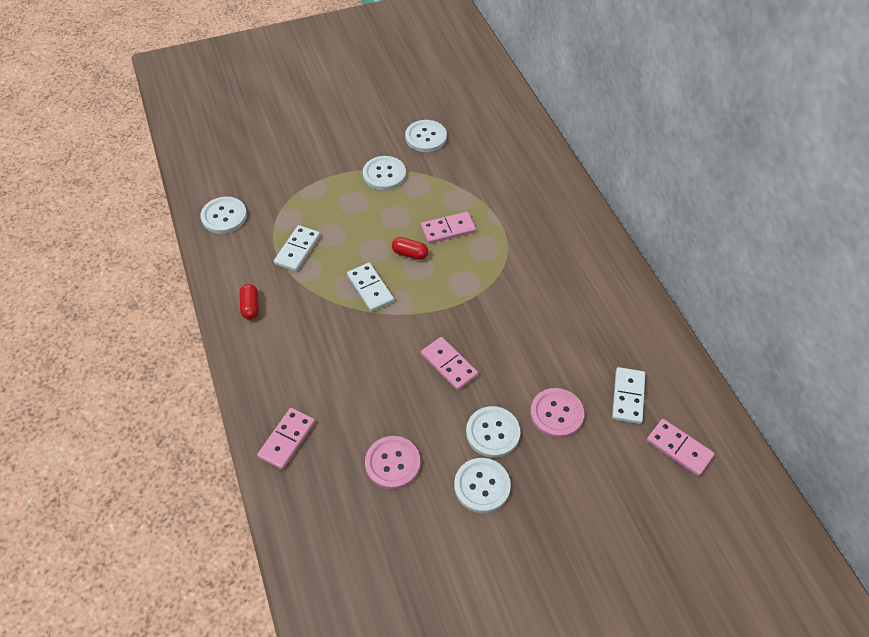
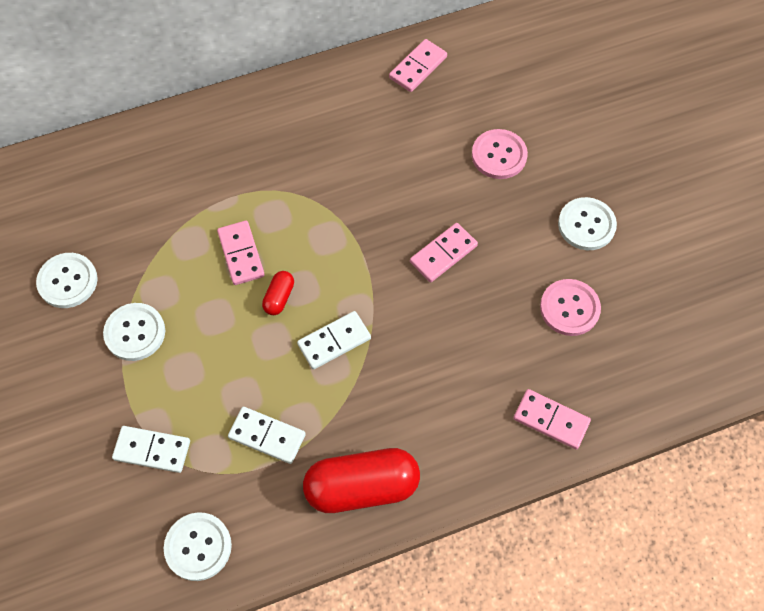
camera: 90 degrees left, 10 degrees up
red capsule [239,284,259,319] -> red capsule [303,448,420,513], size x2.20
white button [466,406,520,458] -> none
white domino [612,367,645,424] -> white domino moved to [112,426,190,473]
pink domino [646,419,715,476] -> pink domino moved to [389,39,447,92]

